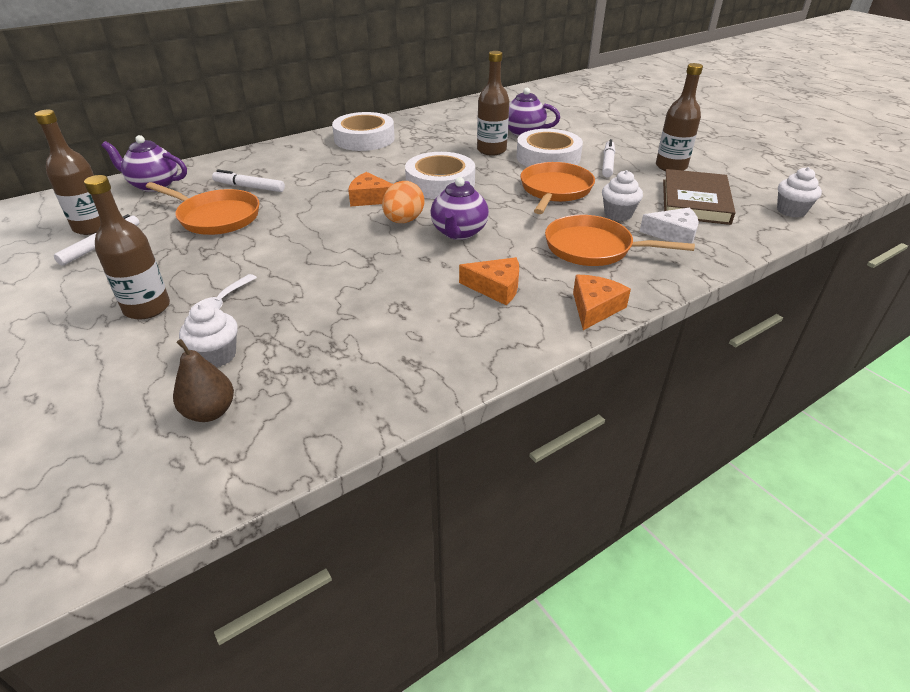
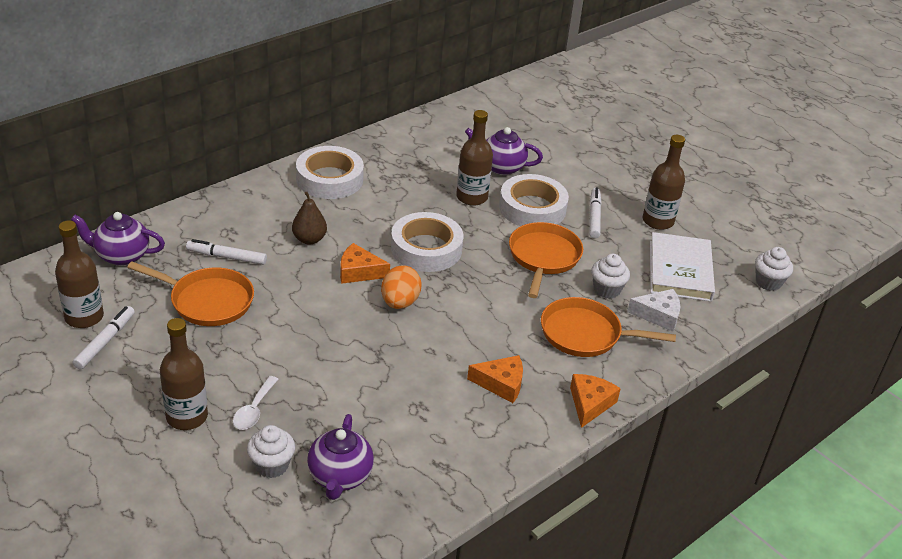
camera: 10 degrees left, 0 degrees up
brown pear [173,339,234,422] -> brown pear moved to [292,192,327,245]
purple teapot [430,177,489,240] -> purple teapot moved to [307,414,374,500]
brown book [663,169,735,225] -> white book [650,232,715,302]

